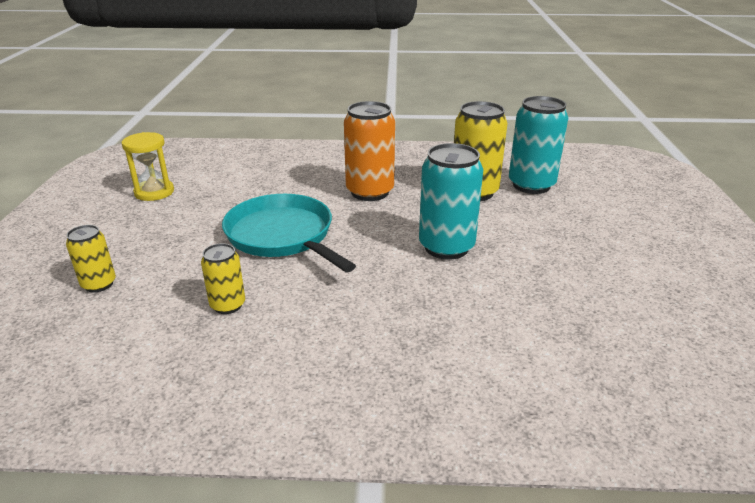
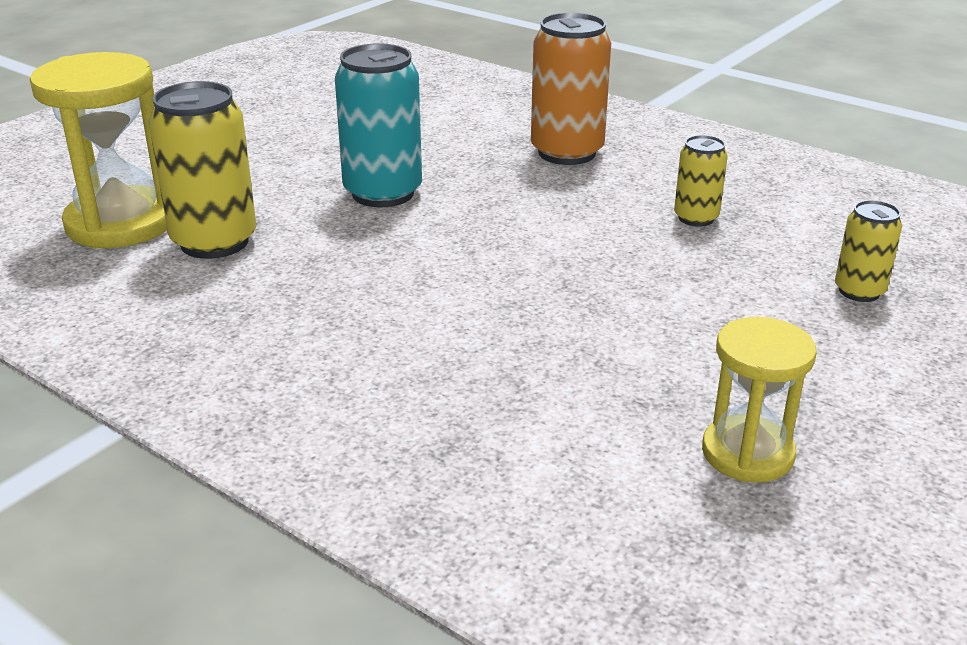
camera: 145 degrees left, 0 degrees up
turquoise pan [222,194,356,272] -> none
orange can [344,101,395,201] -> orange can moved to [531,12,611,165]
turquoise can [509,96,568,194] -> yellow hourglass [30,52,167,248]

